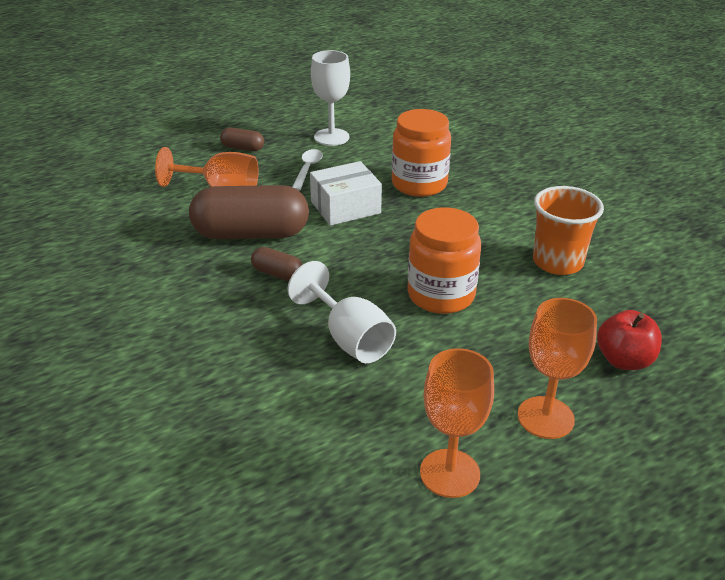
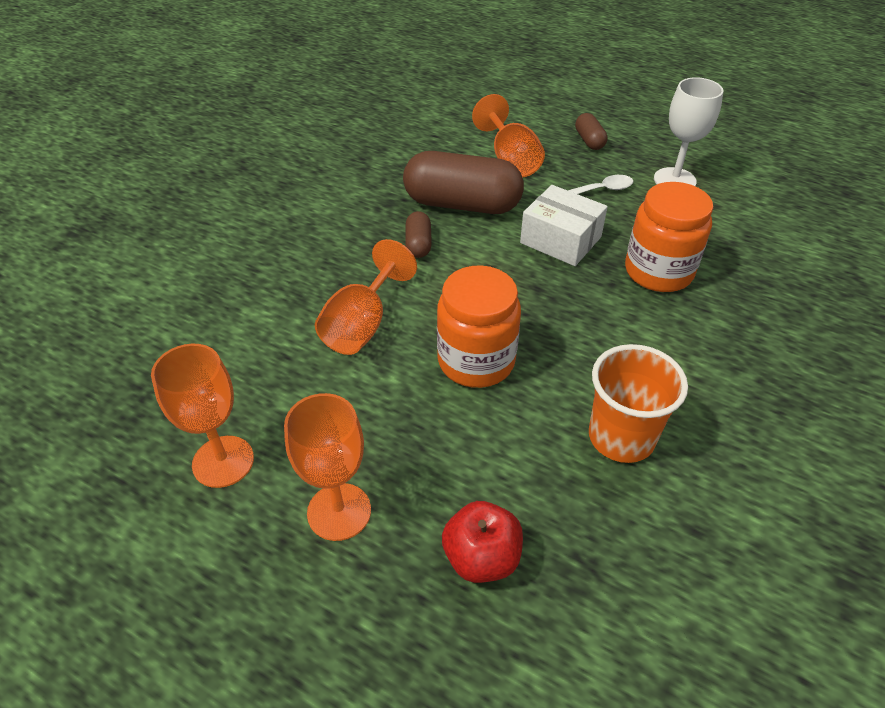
camera: 60 degrees right, 10 degrees up
brown capsule [189,185,309,239] -> brown capsule turned 45 degrees counterclockwise [403,151,524,214]
white goblet [288,261,396,363] -> orange goblet [315,239,417,355]

